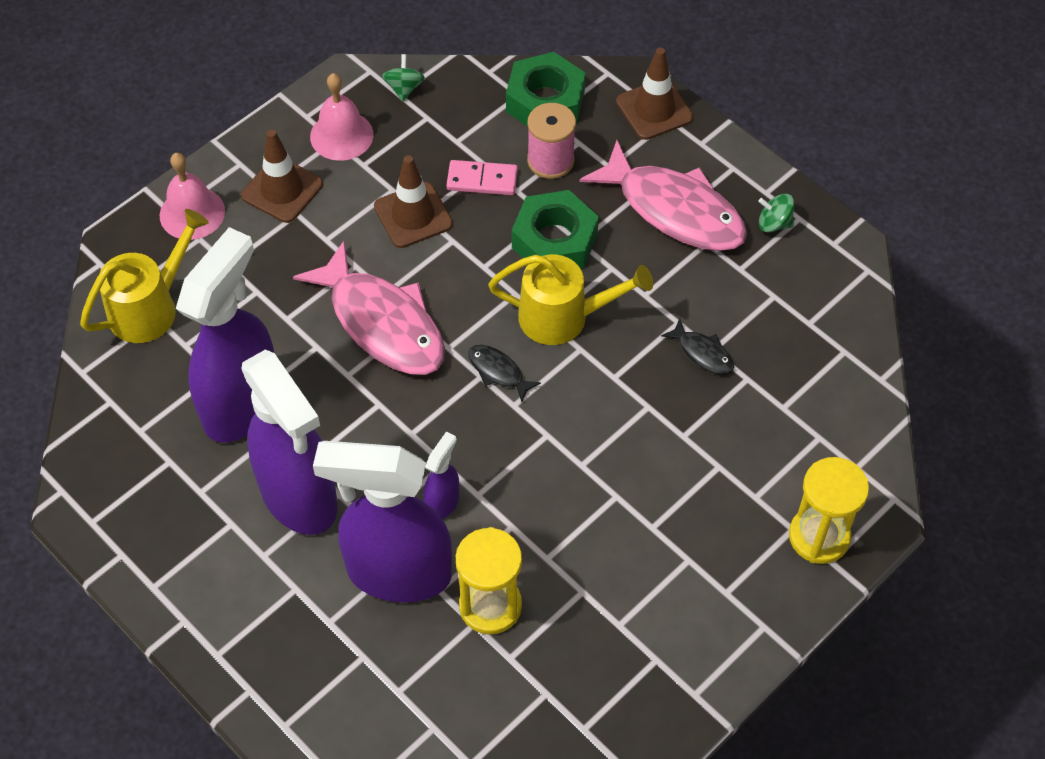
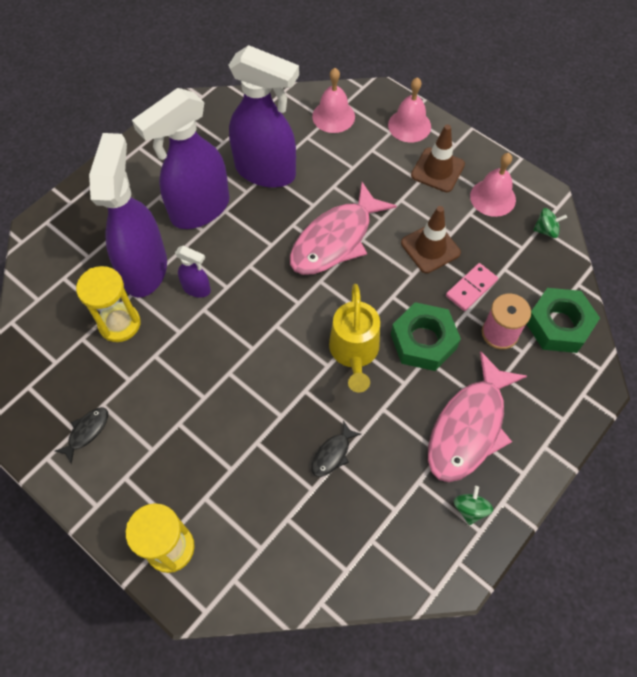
camera: 85 degrees right, 5 degrees up
yellow watering can [80,209,209,343] -> pink bell [312,68,355,133]
pink domino [446,160,518,195] -> pink domino turned 45 degrees clockwise [446,263,498,311]
black fish [468,345,541,402] -> black fish moved to [55,407,108,464]
brown traffic cone [616,48,693,140] -> none

